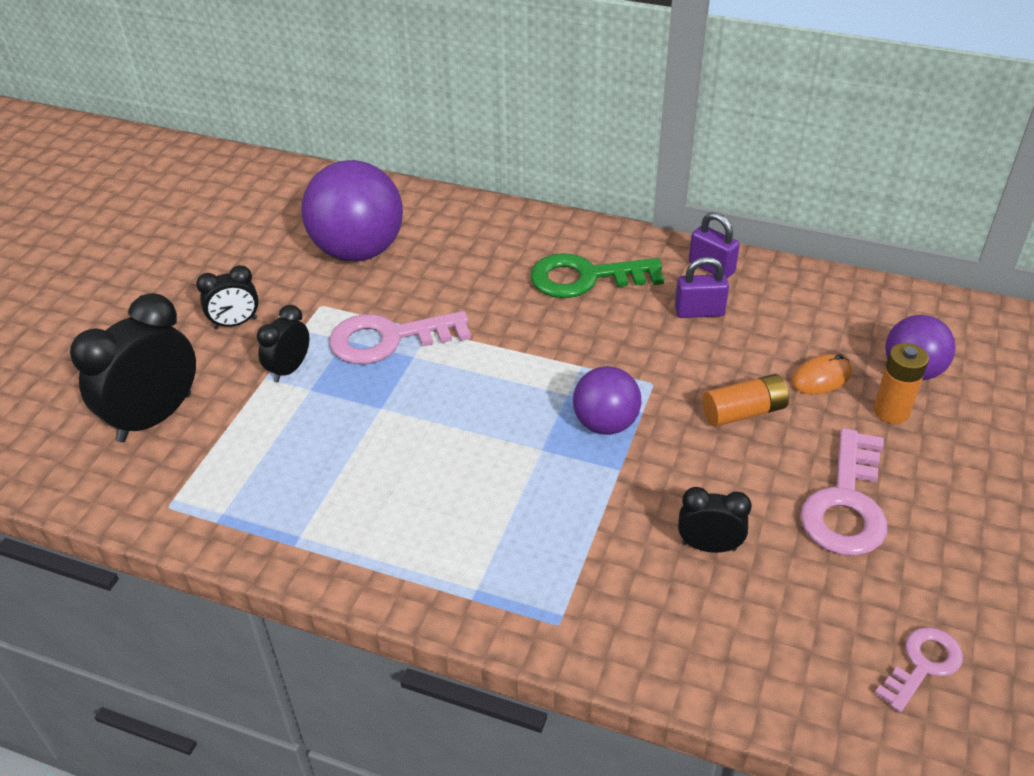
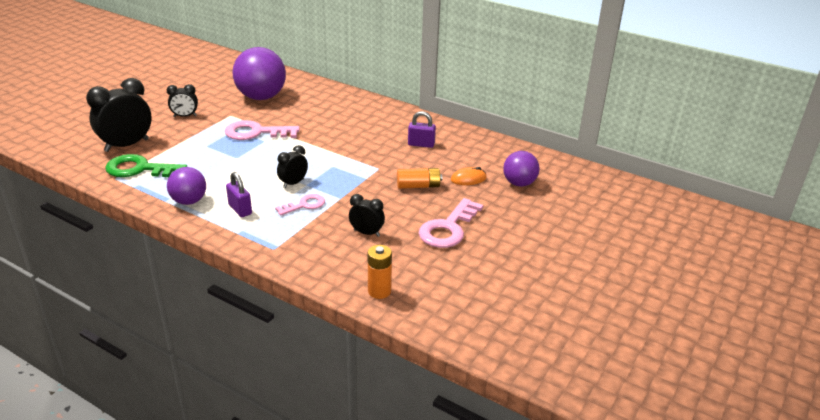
camera: 10 degrees right, 10 degrees down
black clock [257,305,309,382] -> black clock moved to [277,145,308,188]
green key [531,253,664,298] -> green key moved to [105,154,187,177]
purple ball [573,366,642,435] -> purple ball moved to [167,167,206,205]
purple padlock [689,212,740,278] -> purple padlock moved to [226,172,252,217]
orange battery [873,343,929,424] -> orange battery moved to [368,245,392,299]
pink key [875,627,963,712] -> pink key moved to [275,194,325,215]

